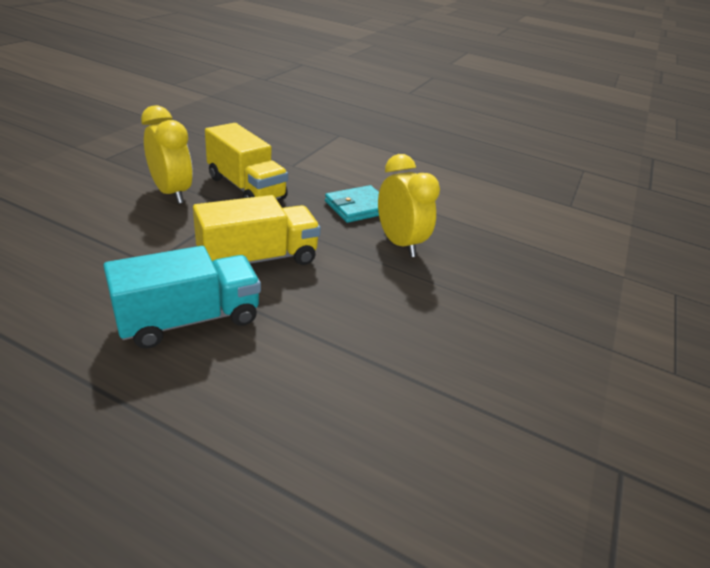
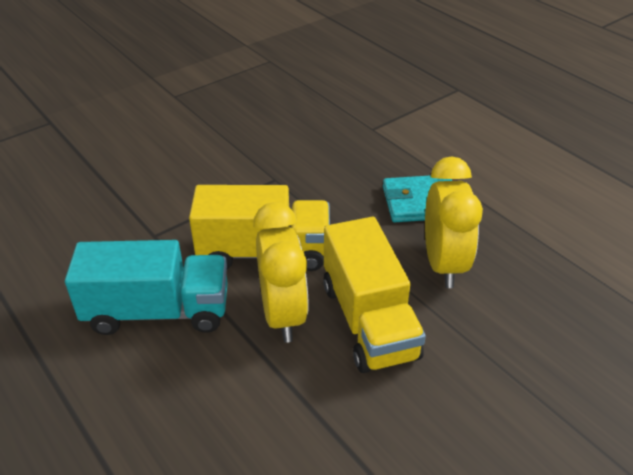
camera: 30 degrees right, 5 degrees up
yellow clock [141,105,193,204] -> yellow clock moved to [253,202,309,343]
yellow truck [205,123,288,200] -> yellow truck moved to [323,217,426,373]

